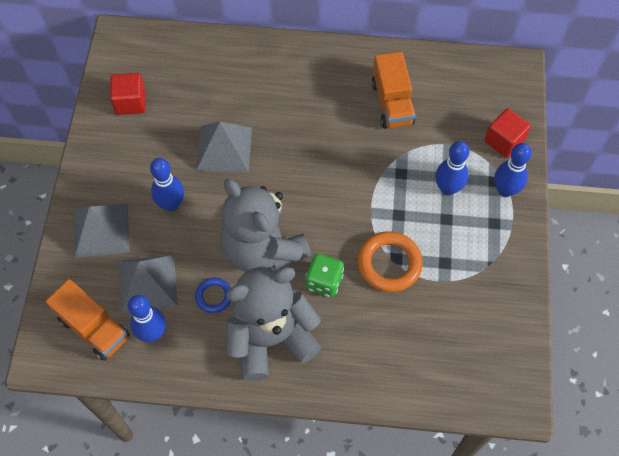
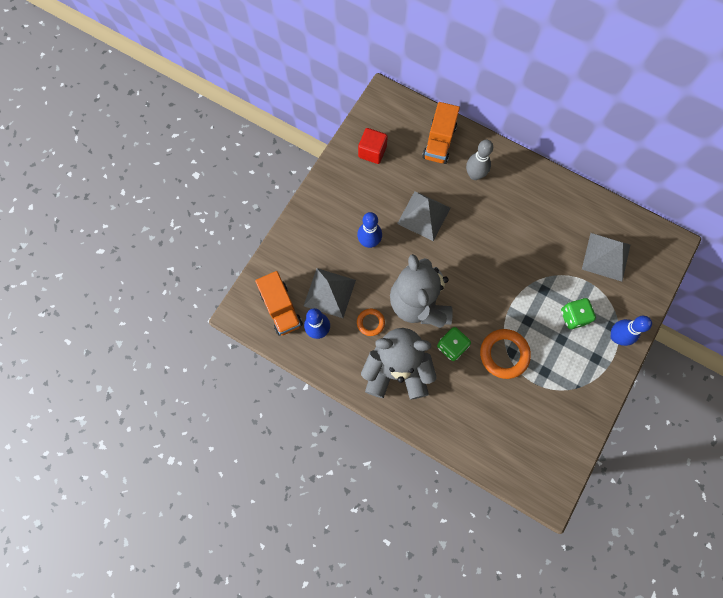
camera: 25 degrees right, 10 degrees up
grey pyramid [74,204,129,258] -> grey pyramid moved to [582,233,630,282]
blue ring [195,278,231,313] -> orange ring [357,309,385,336]
orange truck [371,52,415,129] -> orange truck moved to [422,102,460,164]
blue bowling pin [436,141,470,195] -> green dice [561,298,596,329]
red cube [484,108,531,158] -> none
none -> grey bowling pin [466,140,493,180]

